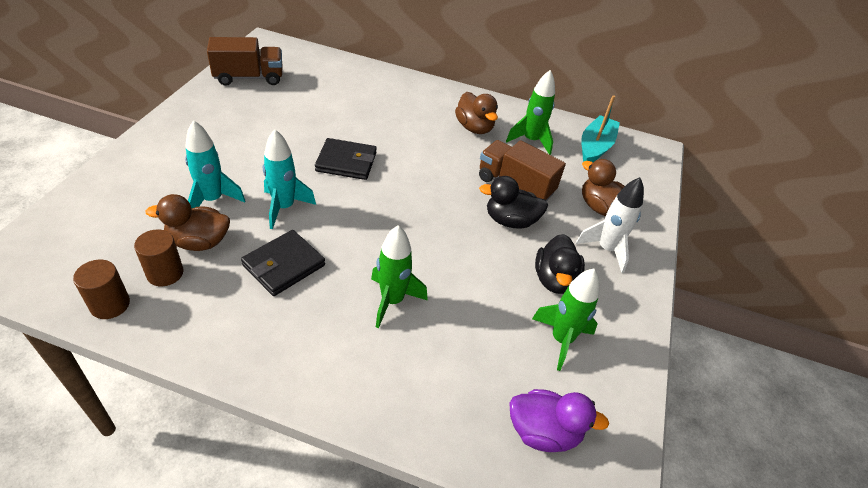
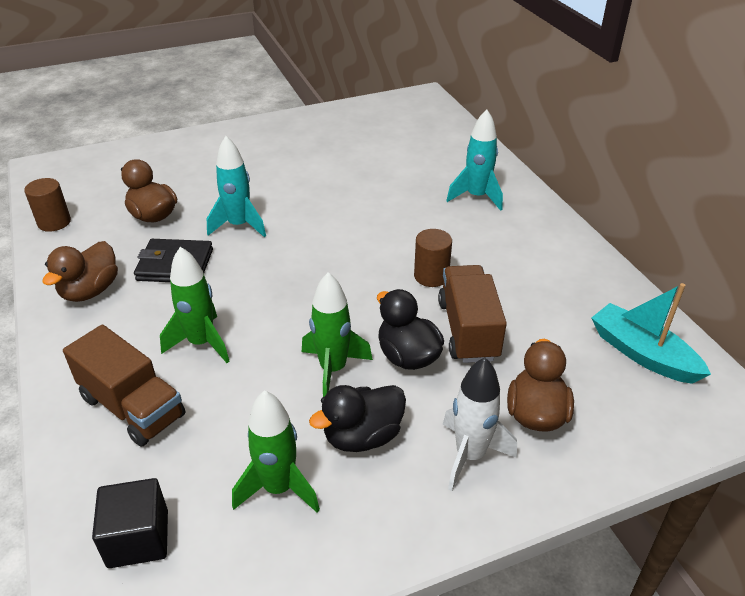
camera: 55 degrees right, 5 degrees down
brown cylinder [134,230,183,286] -> brown cylinder moved to [414,229,452,287]
turquoise rocket [185,120,245,208] -> turquoise rocket moved to [446,109,503,211]
brown truck [207,37,282,85] -> brown truck moved to [63,325,185,447]
black wallet [315,138,377,180] -> none
brown duck [455,92,498,134] -> brown duck moved to [42,241,118,302]
green rocket [506,70,555,155] -> green rocket moved to [302,272,373,397]
purple duck [509,389,609,452] -> black cube [92,478,168,568]
turquoise boat [581,95,620,162] -> turquoise boat turned 120 degrees counterclockwise [592,283,711,384]

